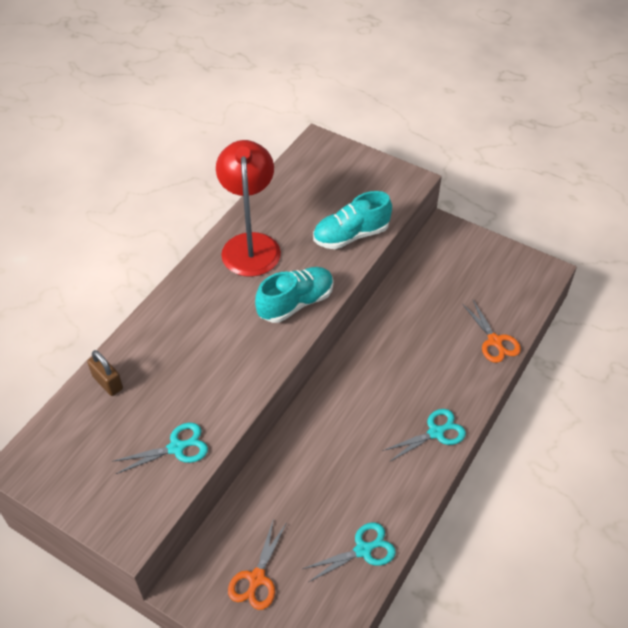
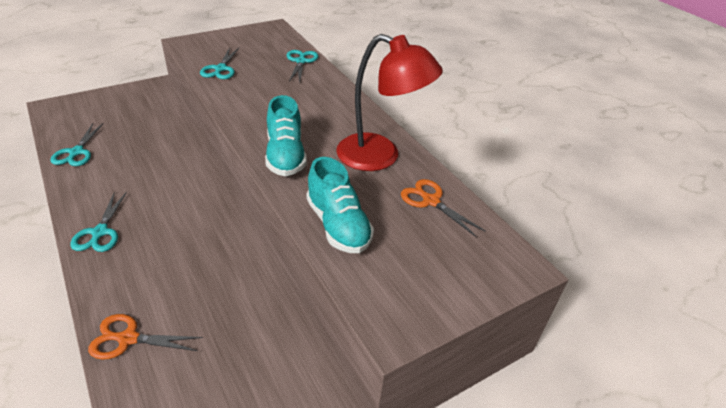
camera: 115 degrees right, 10 degrees down
brown padlock [87,350,123,396] -> turquoise scissors [287,50,318,81]
orange scissors [228,518,287,610] -> orange scissors moved to [401,179,486,237]
turquoise shoe [313,191,392,249] -> turquoise shoe turned 150 degrees clockwise [307,157,374,253]

